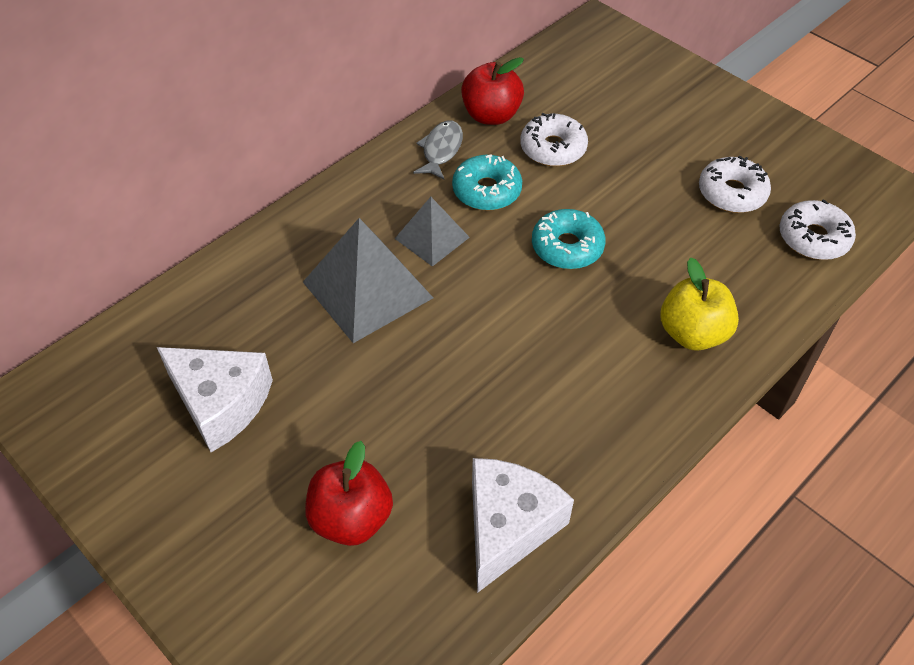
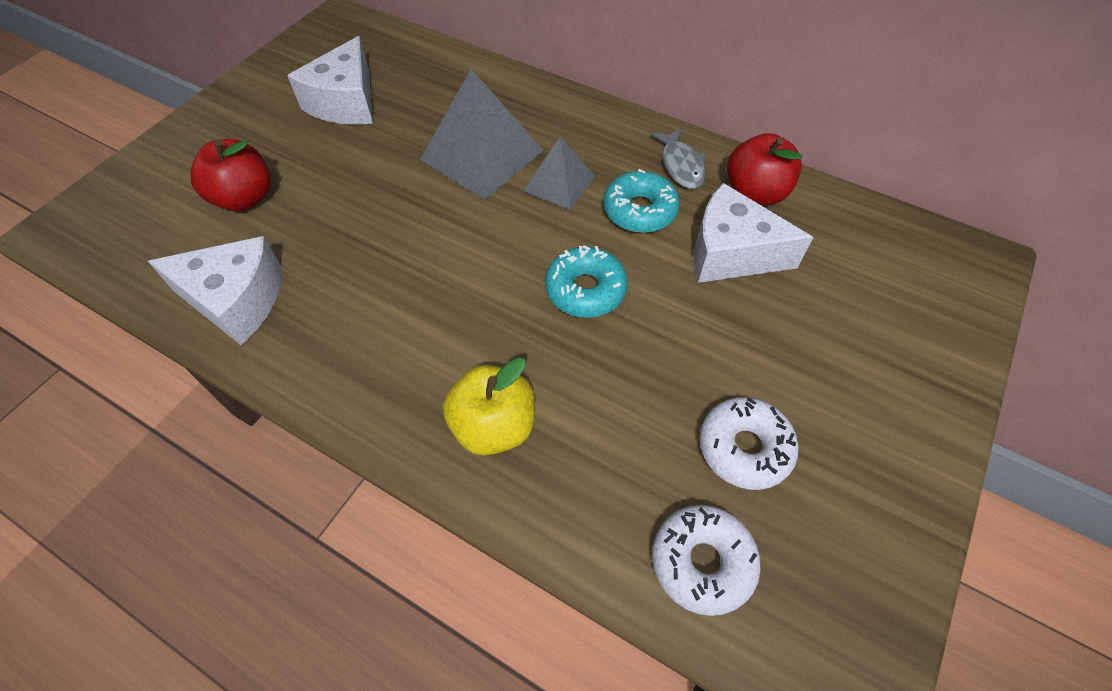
camera: 75 degrees right, 5 degrees up
grey fish [413,121,463,180] -> grey fish turned 75 degrees clockwise [651,128,706,189]
white donut [521,113,588,166] -> white cheese [694,183,813,283]

